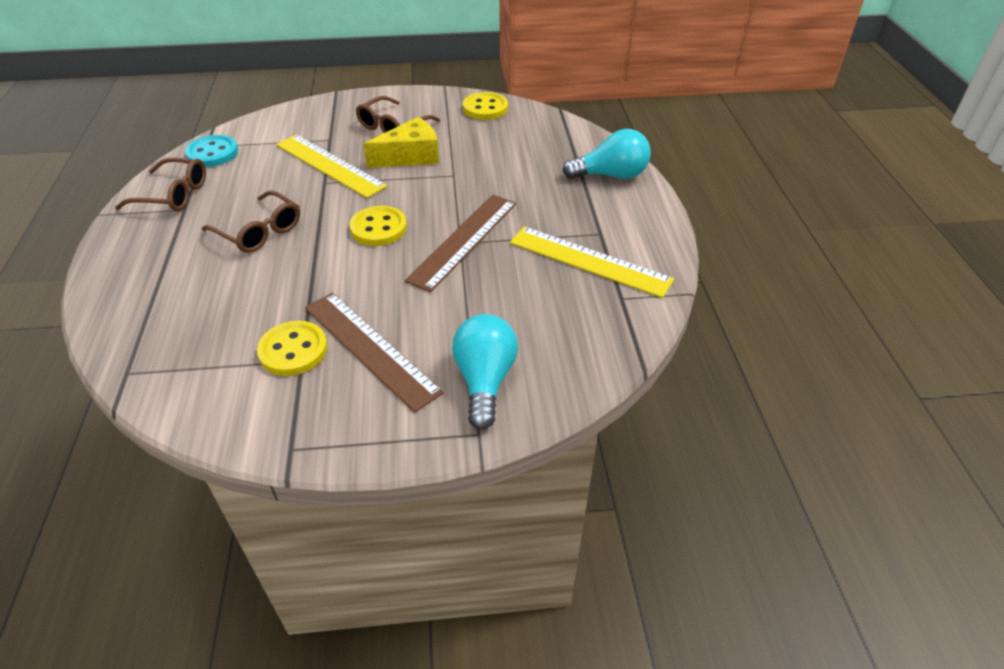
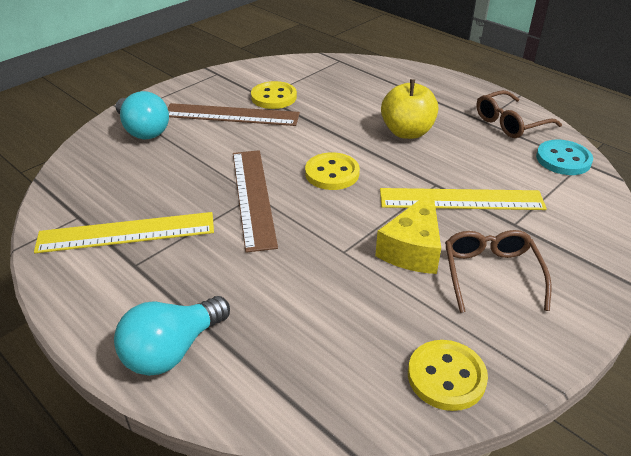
camera: 140 degrees right, 5 degrees down
brown glasses [202,191,300,253] -> yellow apple [381,79,438,139]

